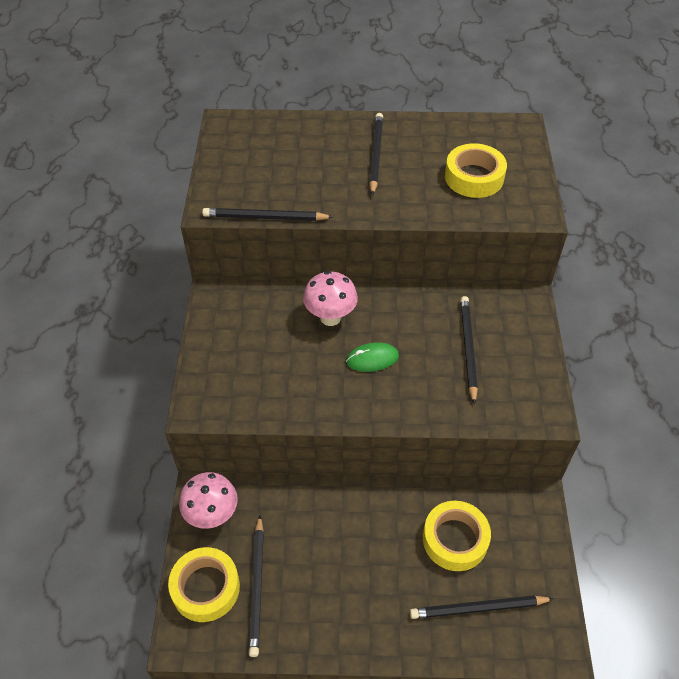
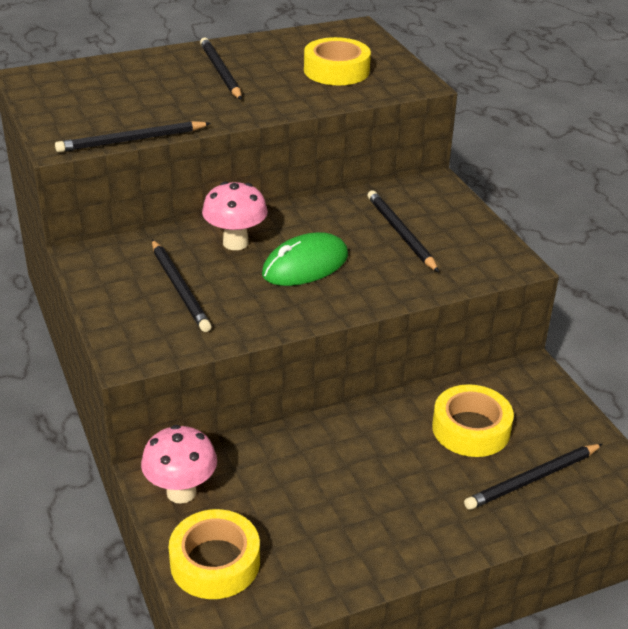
camera: 25 degrees left, 15 degrees down
black pencil [249,516,264,657] -> black pencil moved to [152,240,211,332]
green mouse [346,342,399,372] -> green mouse [262,232,348,286], size x1.53

